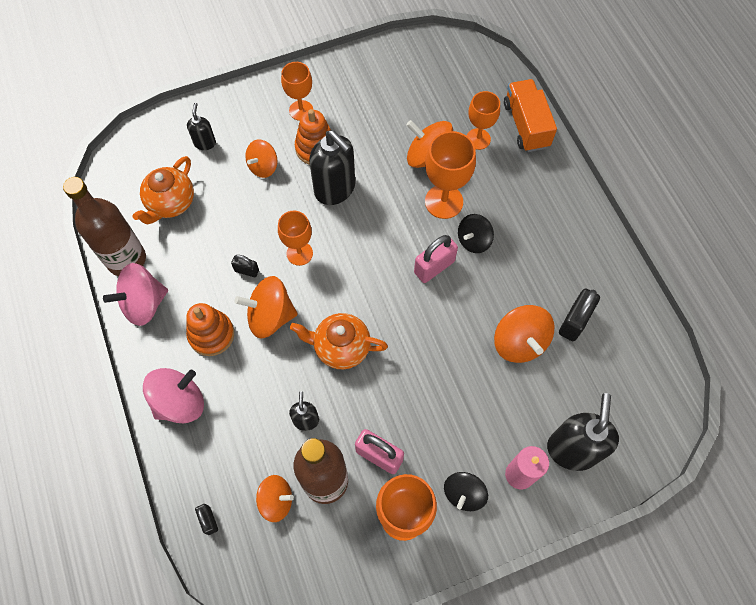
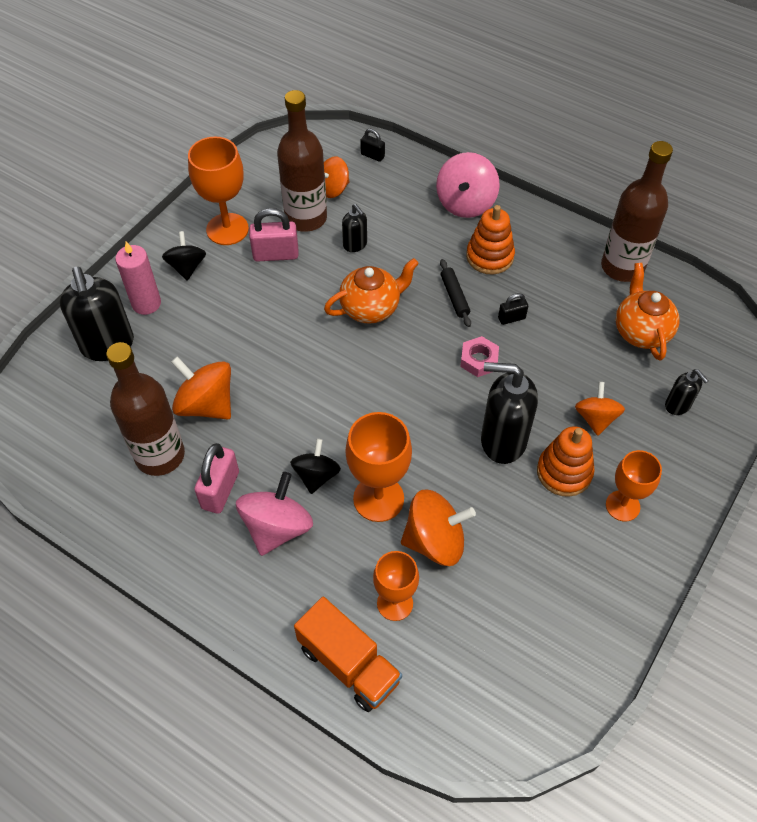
camera: 145 degrees right, 10 degrees down
pink spinning top [103,263,168,326] -> pink spinning top moved to [236,472,313,556]
orange spinning top [235,276,298,338] -> black rolling pin [440,259,471,327]
orange goblet [278,211,313,266] -> pink nut [460,336,499,377]
pink padlock [414,235,458,283] -> pink padlock moved to [194,443,239,514]
black padlock [559,288,600,341] -> brown bottle [106,342,185,476]

